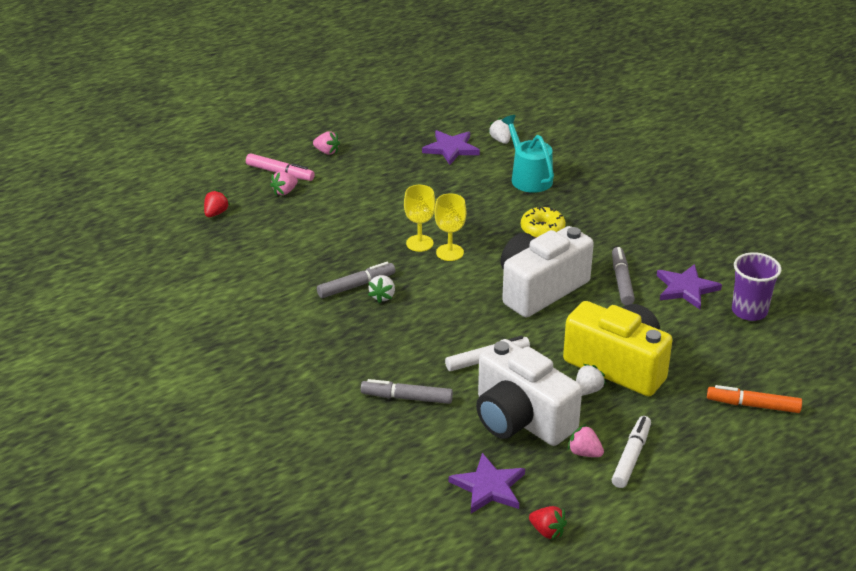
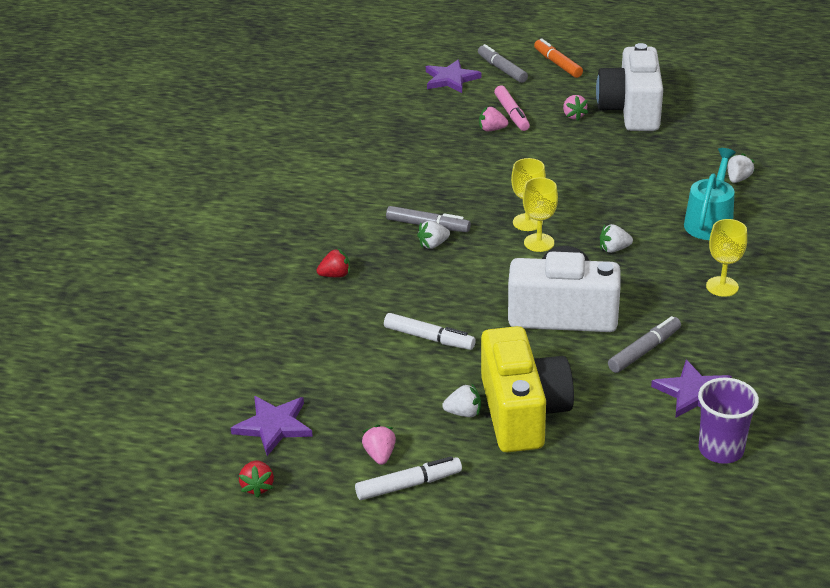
camera: 50 degrees right, 0 degrees up
red strawberry [204,190,230,217] -> red strawberry moved to [316,248,350,278]
grey marker [361,379,453,404] -> grey marker moved to [478,44,528,83]
purple star [422,130,480,165] -> purple star moved to [426,59,482,93]
white camera [476,339,582,446] -> white camera moved to [596,43,663,131]
yellow donut [521,207,566,238] -> none
orange marker [707,385,802,413] -> orange marker moved to [534,38,583,78]
none -> white strawberry [600,224,633,253]
none -> yellow goblet [706,219,747,297]

